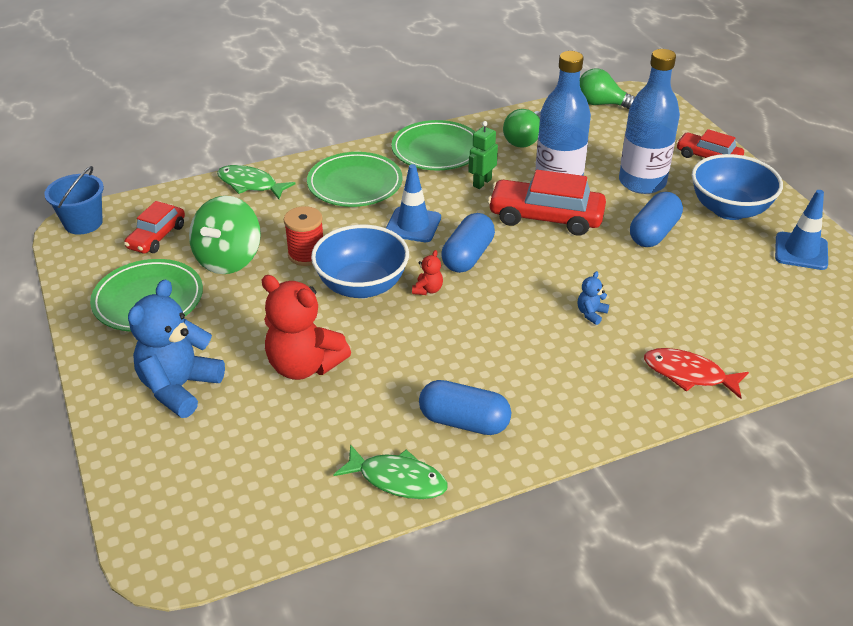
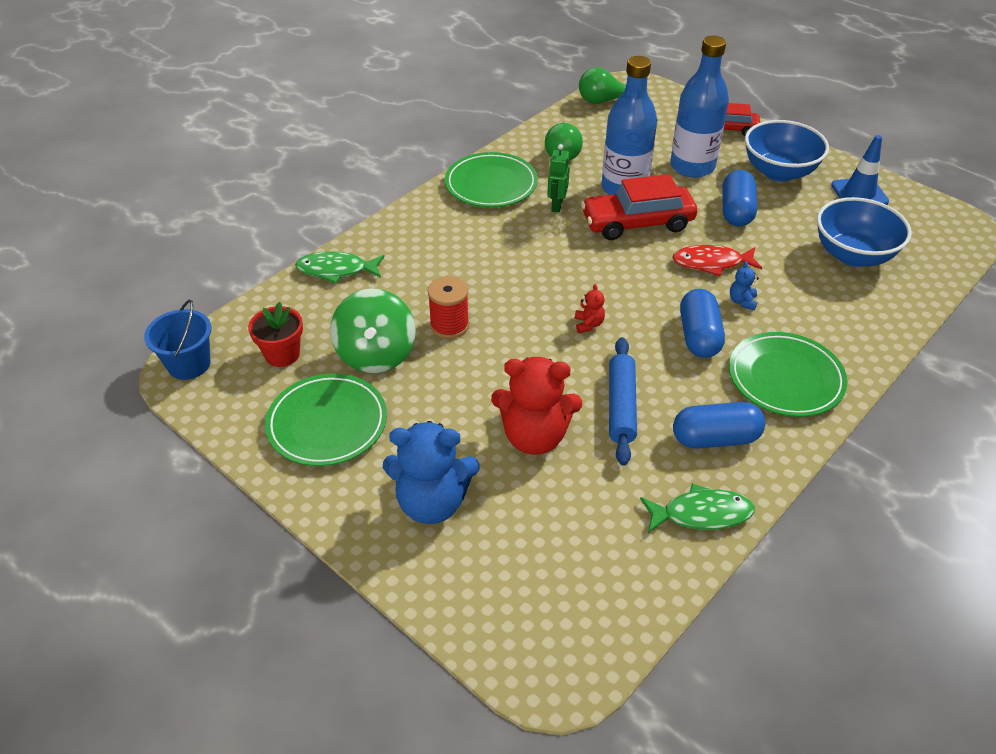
camera: 25 degrees left, 5 degrees up
red car [124,201,185,253] -> red flower pot [248,302,303,367]
blue teddy bear [128,279,225,418] -> blue teddy bear turned 90 degrees counterclockwise [383,421,479,524]
green plate [307,152,402,207] -> green plate moved to [729,332,847,417]
blue bowl [311,225,409,298] -> blue bowl moved to [817,197,912,267]
blue traffic cone [386,164,441,242] -> none
blue capsule [441,213,495,273] -> blue capsule moved to [680,289,725,358]
red fish [644,348,749,399] -> red fish moved to [672,245,762,276]
none -> blue rolling pin [609,337,637,466]

